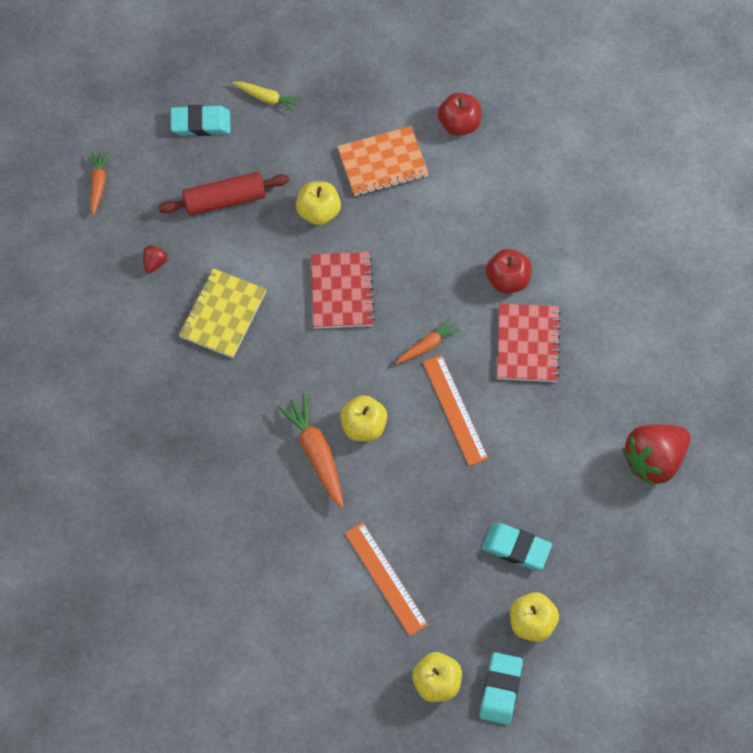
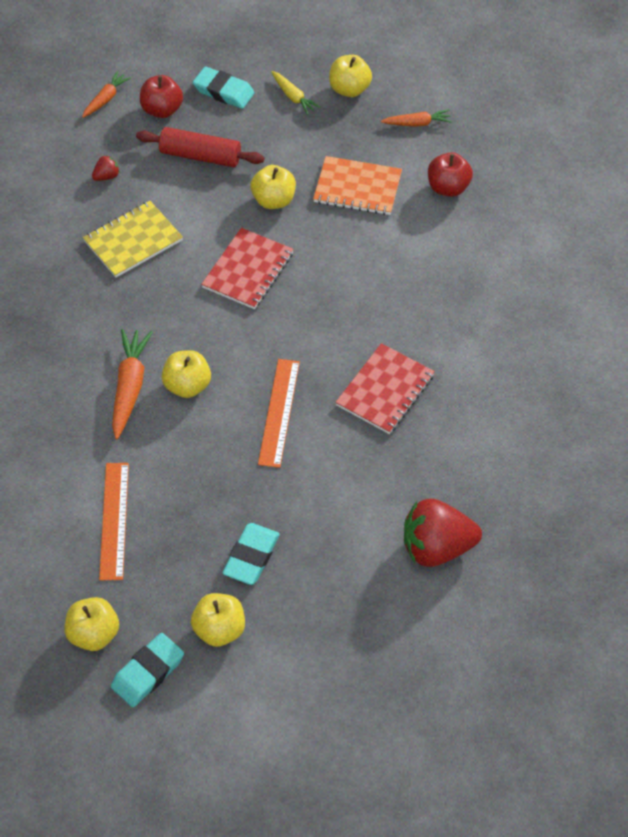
camera: 30 degrees right, 10 degrees down
orange carrot [396,317,461,364] -> orange carrot moved to [381,109,452,127]
turquoise eraser [482,523,552,570] -> turquoise eraser turned 60 degrees clockwise [222,523,280,585]
red apple [486,249,531,293] -> red apple moved to [140,75,183,118]
none -> yellow apple [329,55,372,97]

